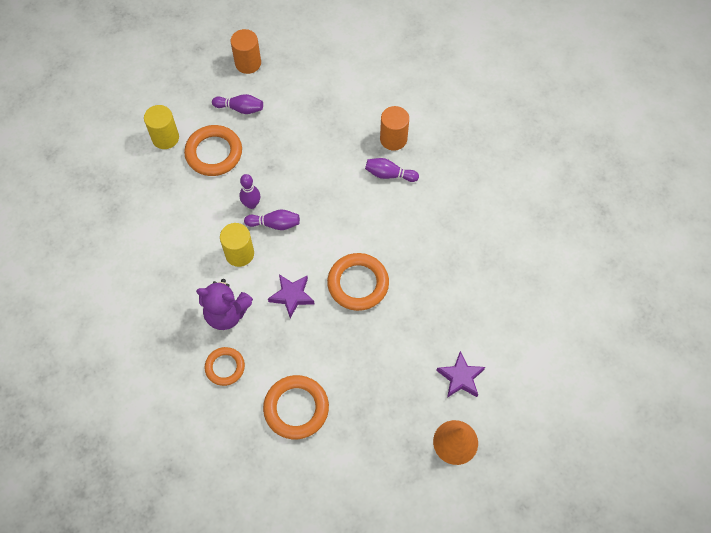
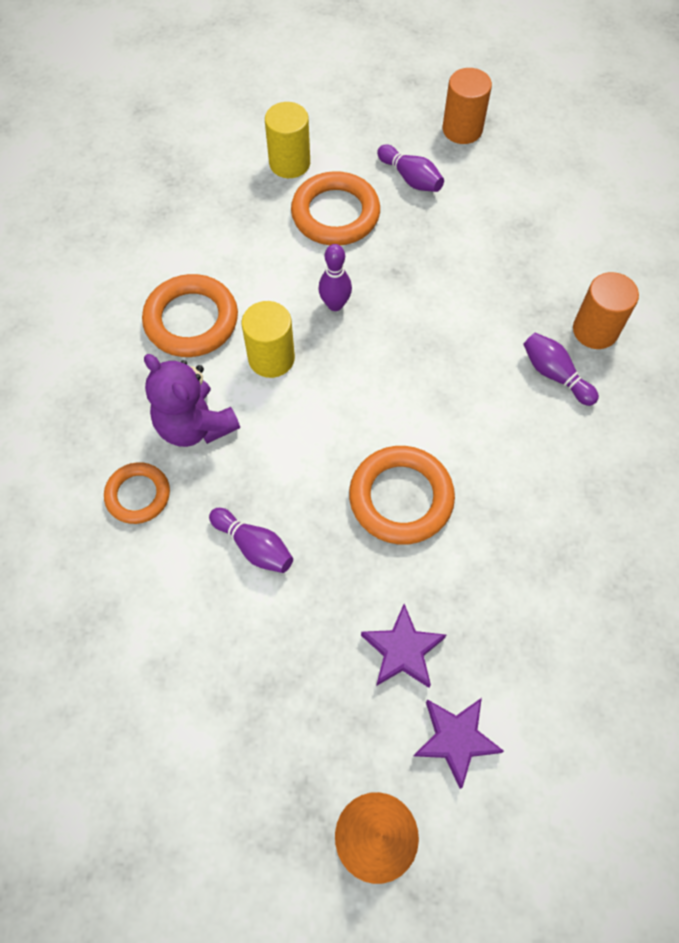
camera: 35 degrees right, 0 degrees up
purple bowling pin [244,209,300,230] -> purple bowling pin moved to [209,508,293,573]
orange ring [263,375,329,439] -> orange ring moved to [142,274,238,357]
purple star [268,274,315,318] -> purple star moved to [361,604,446,688]

